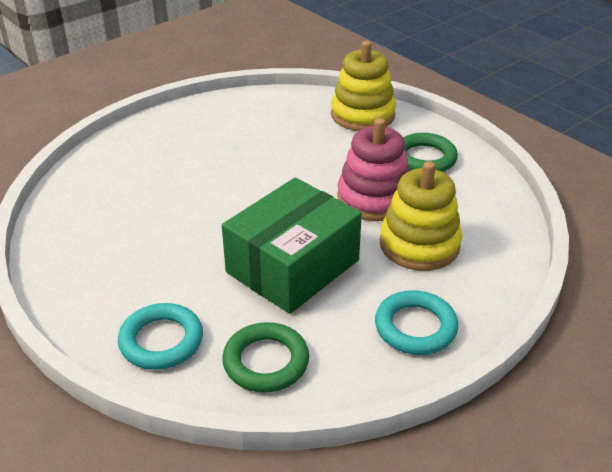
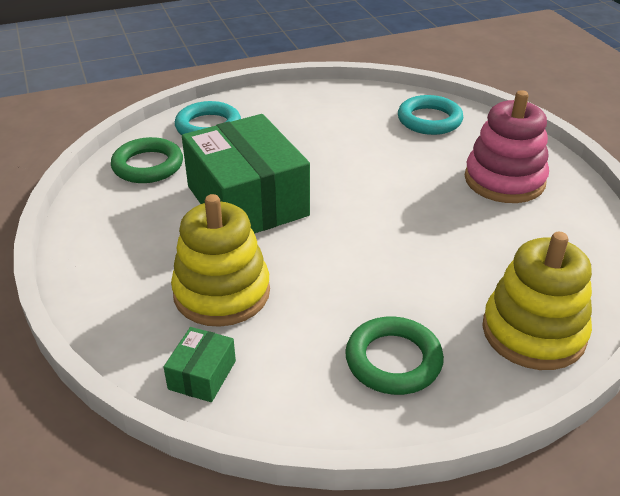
camera: 110 degrees right, 0 degrees up
pink stacking toy [337,118,410,221] -> pink stacking toy moved to [465,90,549,203]
turquoise ring [375,290,458,355] -> turquoise ring moved to [398,95,463,135]
none -> green box [164,327,236,402]

